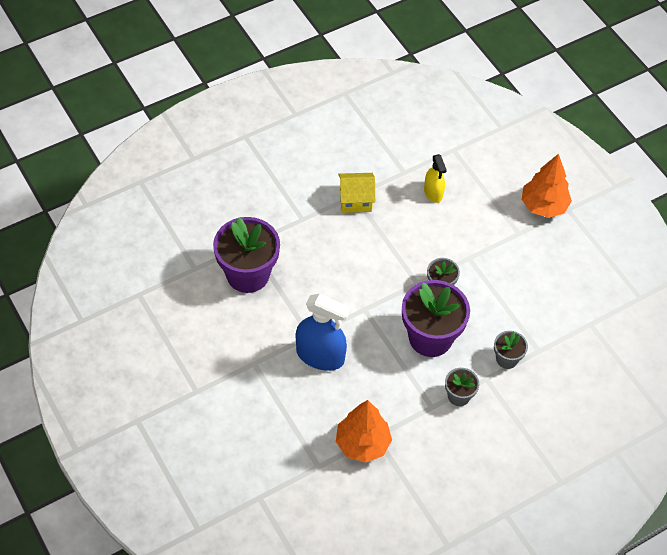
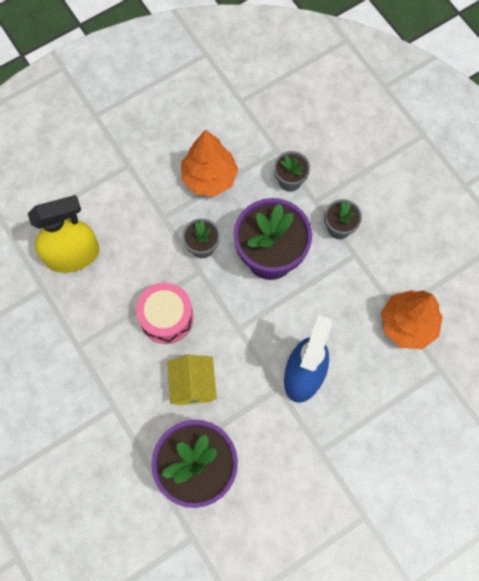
camera: 90 degrees left, 15 degrees up
yellow house [339,173,375,213] -> yellow house moved to [167,355,217,405]
yellow spray bottle [424,154,447,203] -> yellow spray bottle [28,195,100,273], size x1.72
orange tree [522,154,572,218] -> orange tree moved to [181,129,238,197]
none -> pink drum [136,283,194,344]

